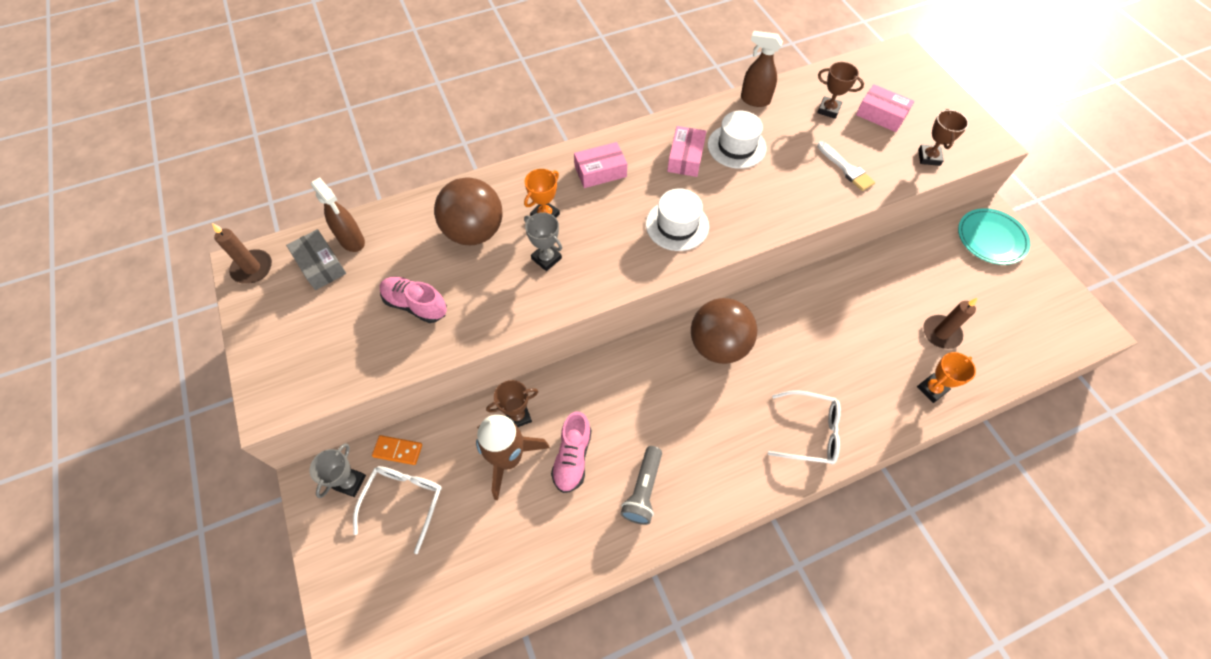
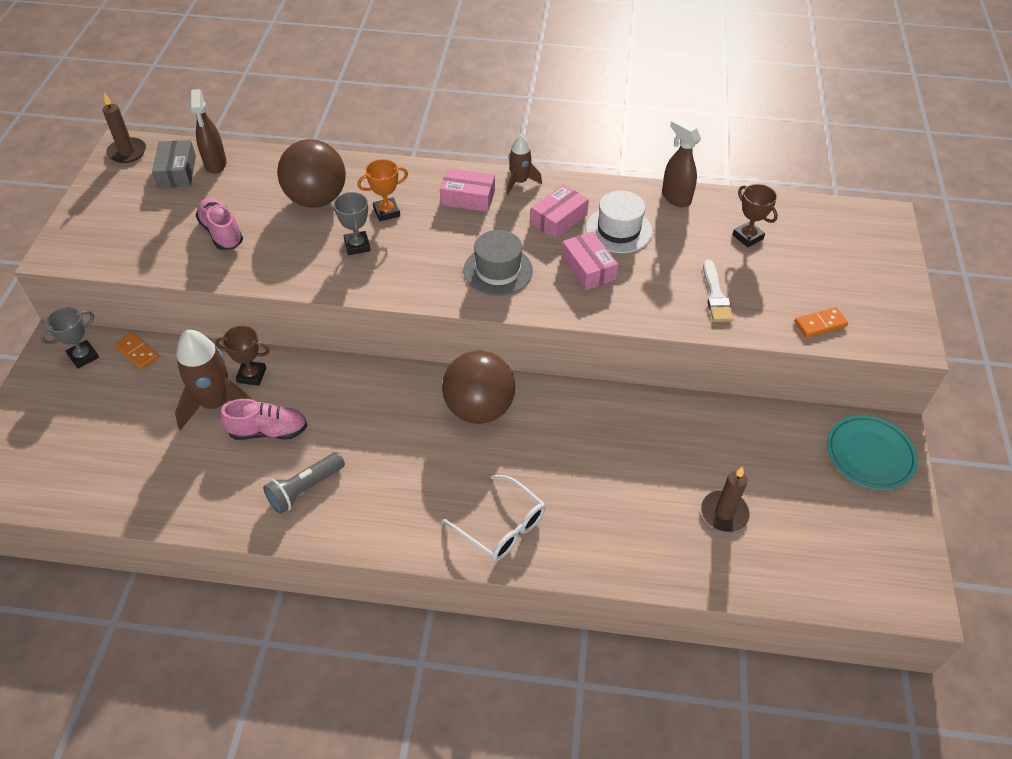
camera: 30 degrees right, 10 degrees down
white glasses [353,466,442,554] -> none
pink shoe [551,411,592,493] -> pink shoe turned 135 degrees counterclockwise [220,399,307,440]
white hat [646,189,709,251] -> grey hat [464,230,533,296]
pink box [856,84,914,132] -> pink box moved to [561,231,618,290]
orange trophy [917,352,976,403] -> none
brown trophy [918,109,969,166] -> orange domino [794,307,848,338]
none -> brown rocket [507,135,542,195]

